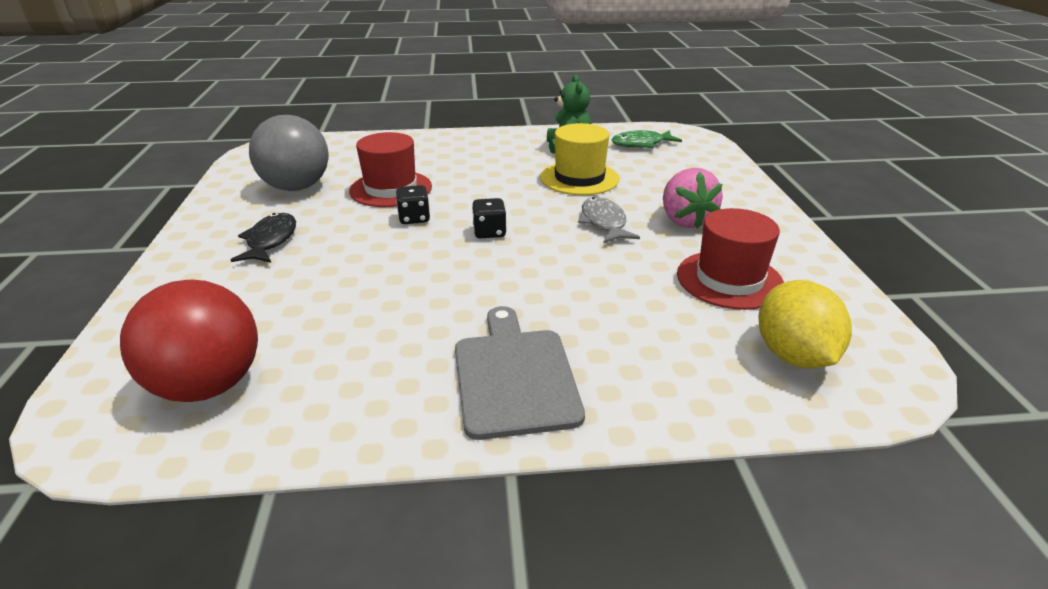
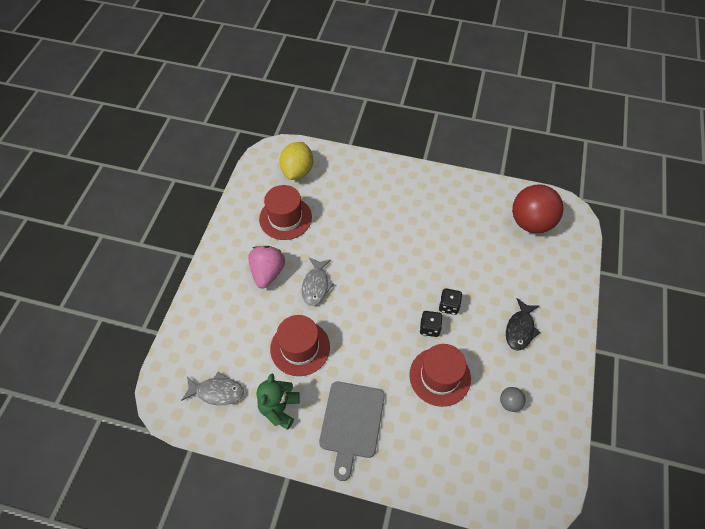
camera: 160 degrees left, 25 degrees up
grey ball [249,115,329,191] -> grey ball [500,387,526,412], size x0.43
grey cutting board [455,306,585,440] -> grey cutting board moved to [319,382,385,481]
black dice [472,198,507,238] -> black dice moved to [439,288,462,315]
yellow hat [540,123,619,195] -> red hat [270,315,330,376]
green fish [611,130,682,148] -> grey fish [181,372,244,405]

